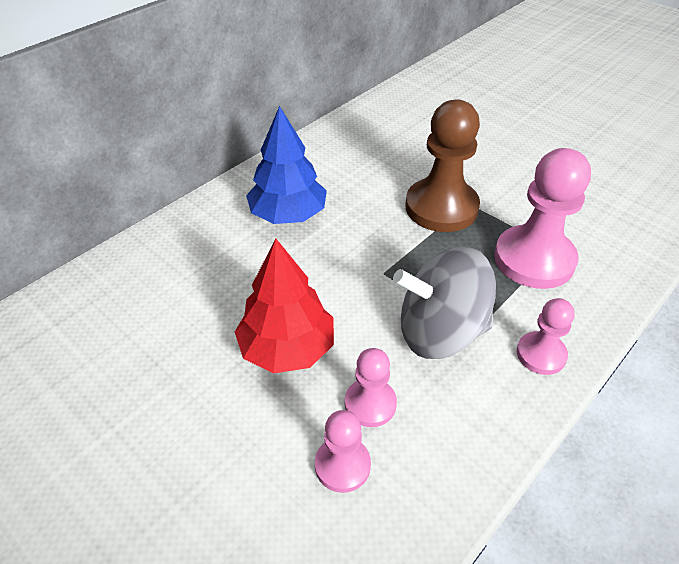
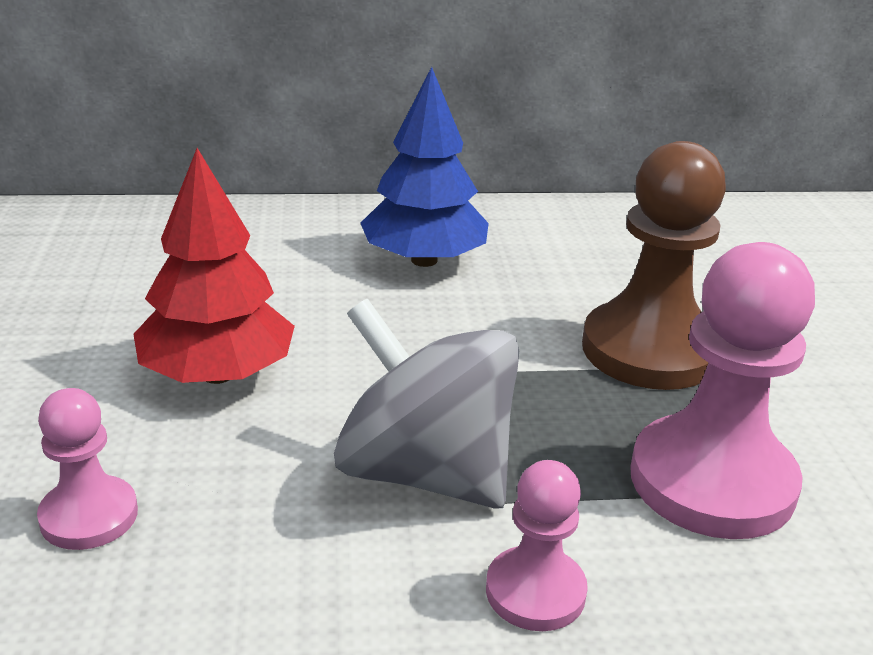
camera: 40 degrees right, 15 degrees down
pink pawn [345,348,397,427] -> none

